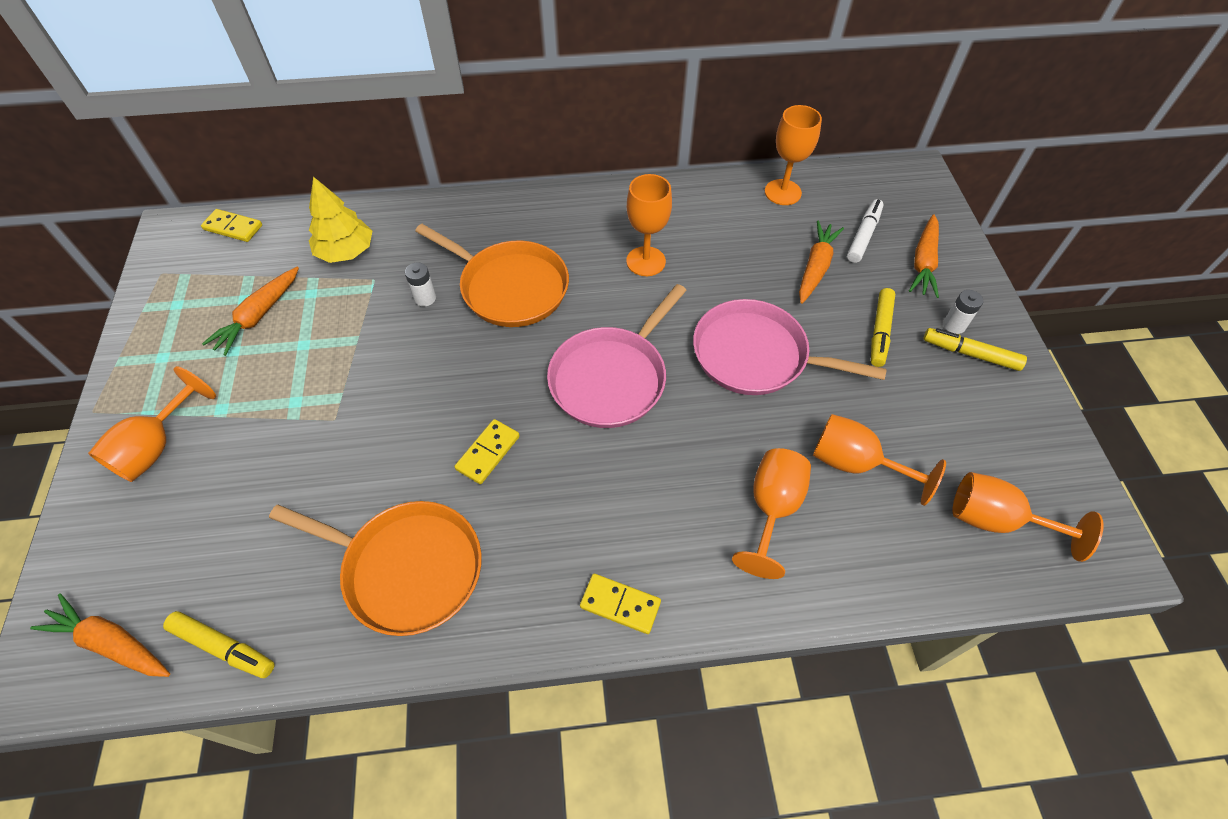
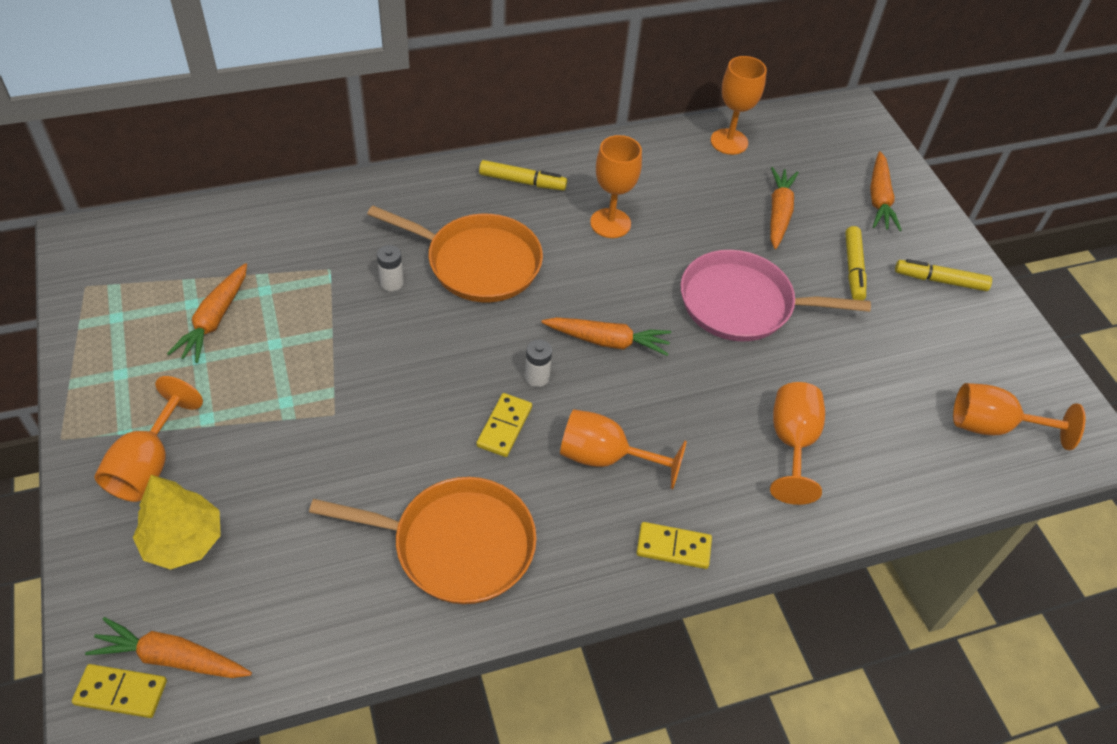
camera: 15 degrees left, 5 degrees down
yellow marker [163,611,275,678] -> yellow marker moved to [479,160,567,191]
yellow domino [201,209,262,242] -> yellow domino moved to [72,664,167,718]
yellow tree [309,177,372,263] -> yellow tree moved to [133,475,221,570]
pink pan [547,284,687,428] -> orange carrot [541,317,671,356]
orange goblet [813,414,946,506] -> orange goblet moved to [560,409,687,489]
white marker [847,199,884,263] -> none
white battery [943,290,983,334] -> white battery moved to [525,340,552,387]

